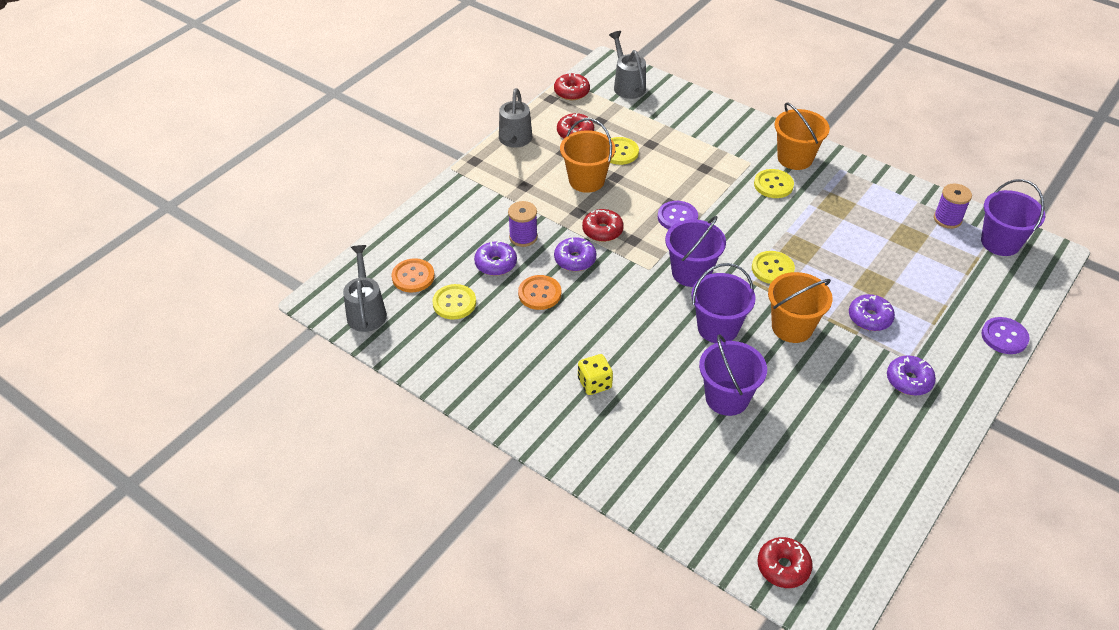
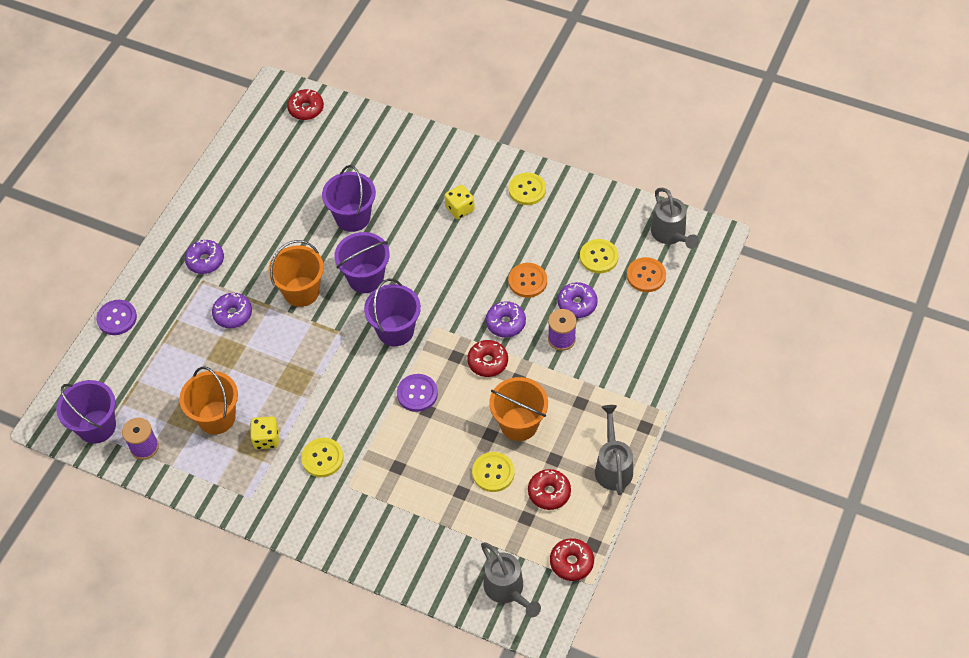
camera: 170 degrees right, 10 degrees up
yellow button [752,251,795,284] -> yellow button moved to [509,173,546,205]
orange bucket [774,102,830,170] -> orange bucket moved to [179,366,238,434]
none -> yellow dice [250,416,279,449]

